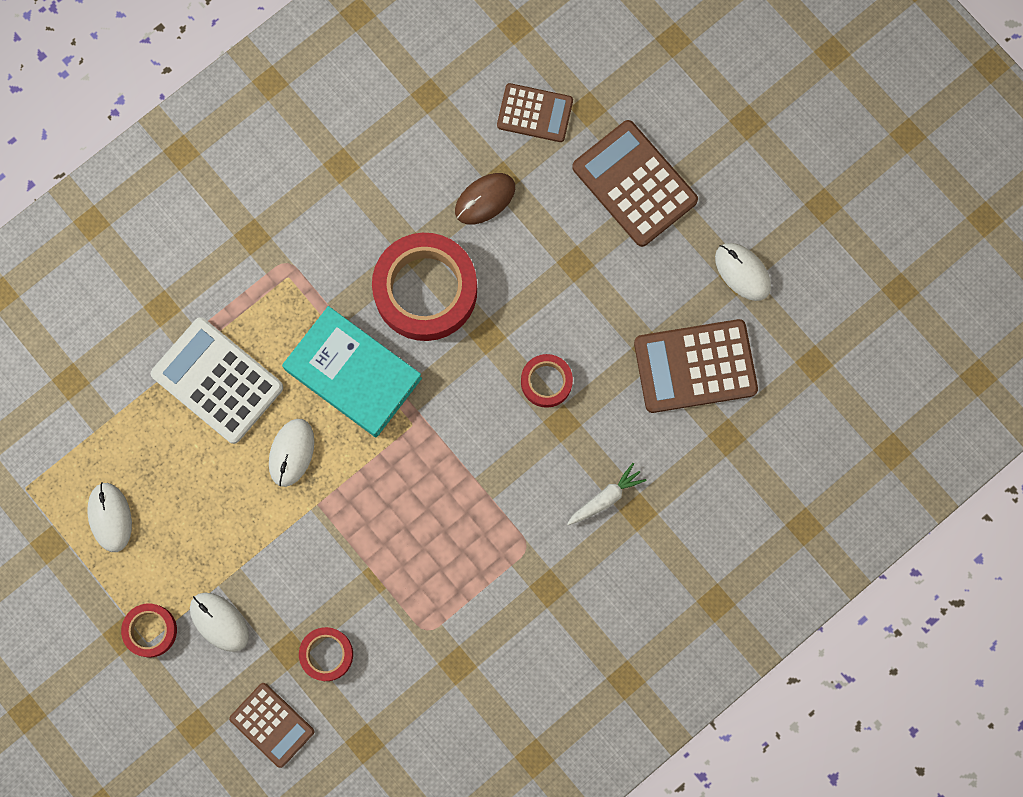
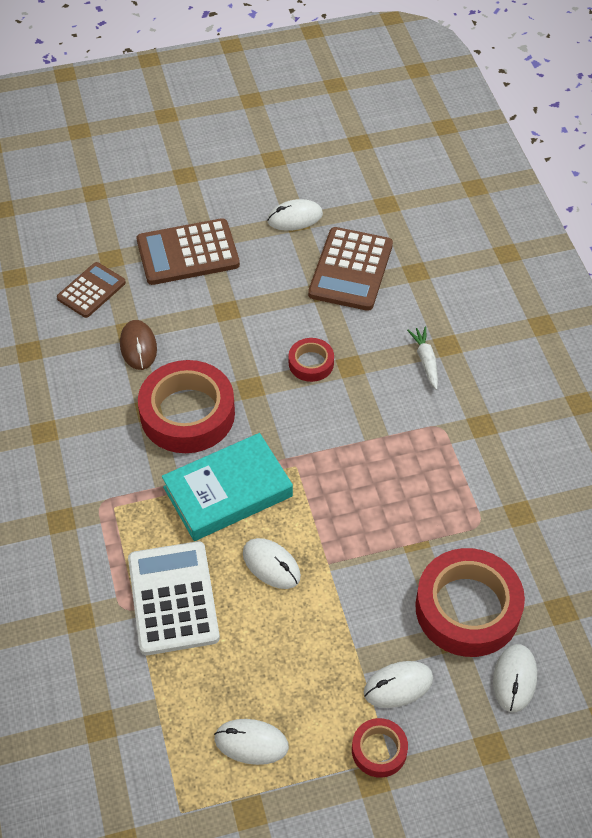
camera: 65 degrees left, 25 degrees down
white calculator [151,317,283,444] -> white calculator turned 105 degrees clockwise [128,541,220,655]
brown calculator [229,683,314,768] -> white mouse [493,644,537,712]
red tape [299,627,353,681] -> red tape [415,548,525,657], size x2.03

